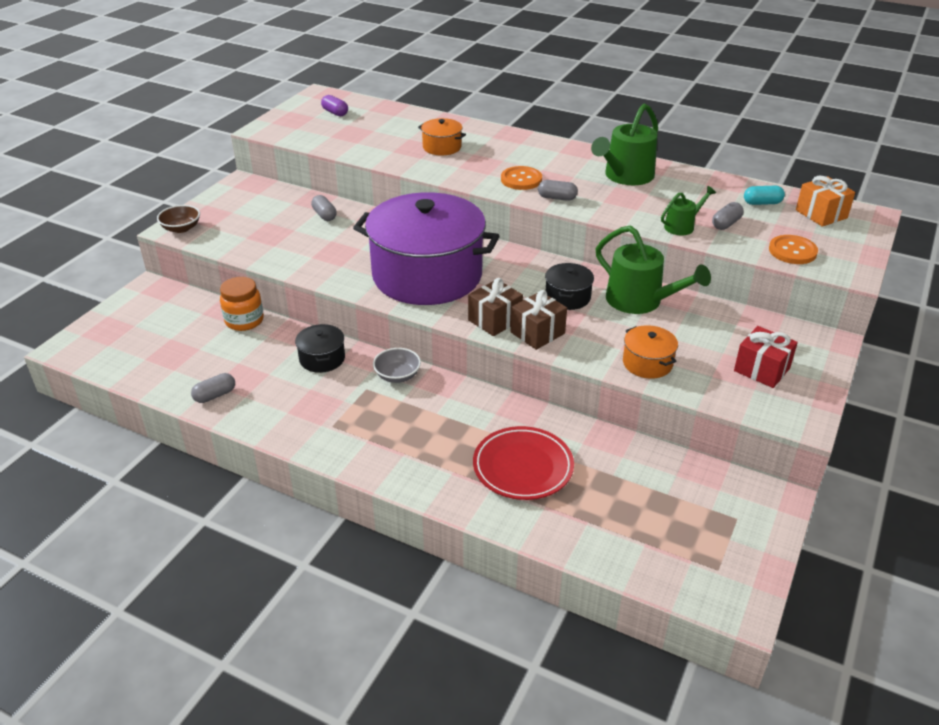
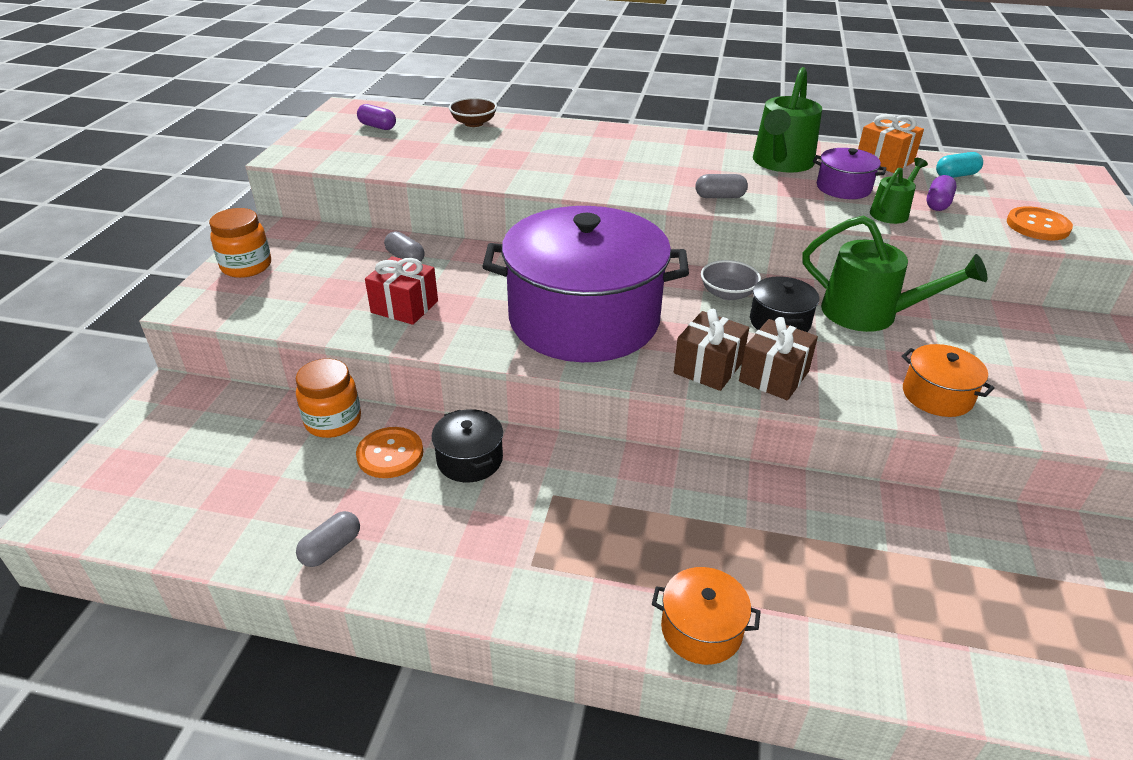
camera: 15 degrees left, 0 degrees up
brown bowl [157,205,200,233] -> brown bowl moved to [449,97,497,127]
grey bowl [373,348,421,383] -> grey bowl moved to [701,260,761,300]
orange pot [418,118,466,156] -> orange pot moved to [652,567,761,665]
red plate [473,426,574,500] -> none
orange button [501,166,542,190] -> orange button moved to [356,427,423,478]
grey capsule [712,202,743,230] -> purple capsule [926,175,957,211]
red gift [734,326,798,388] -> red gift moved to [365,256,438,325]
orange gift [796,176,855,227] -> orange gift moved to [858,114,924,173]
none -> orange jar [209,208,271,278]
none -> purple pot [813,148,887,199]

